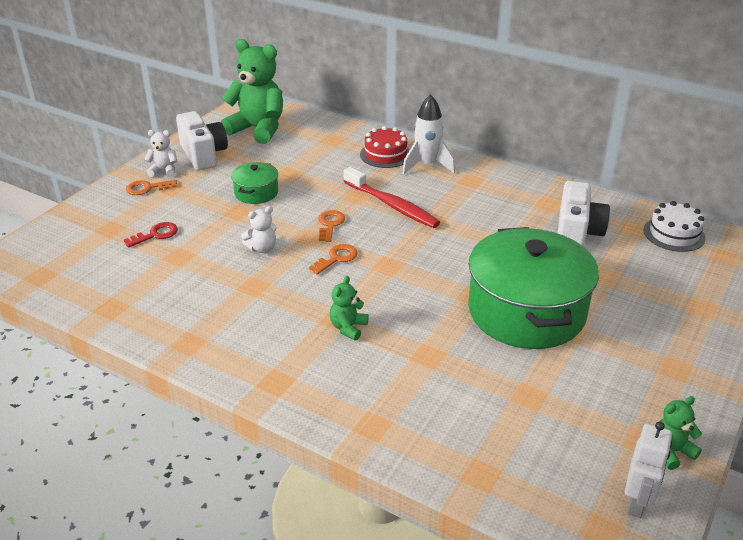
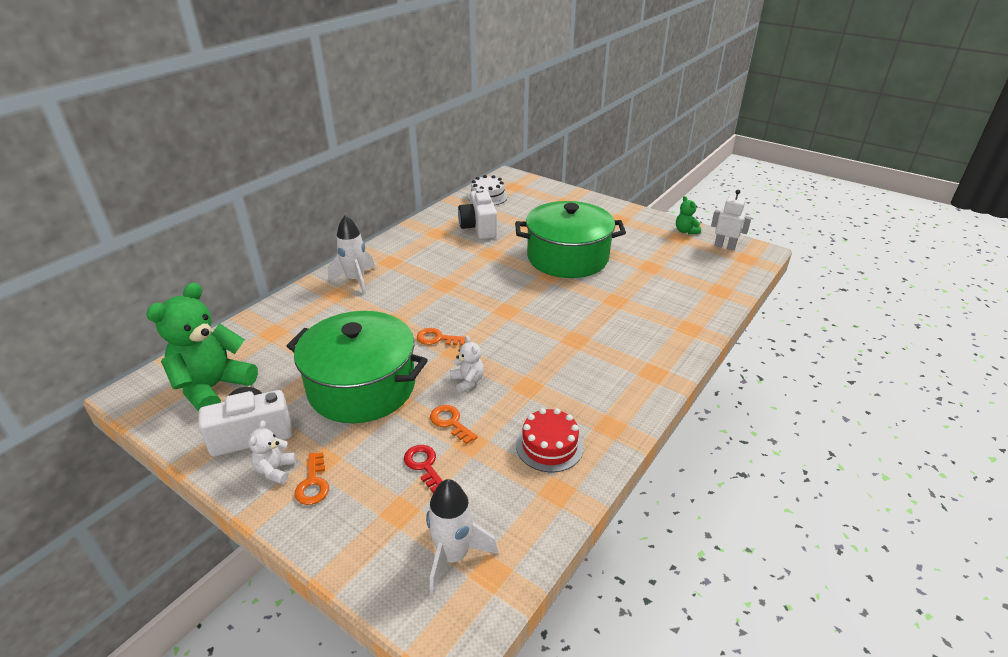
camera: 85 degrees left, 0 degrees up
green pot [231,162,278,204] -> green pot [286,311,428,423], size x2.21
orange key [309,244,358,275] -> orange key moved to [430,405,478,444]
green teddy bear [330,276,369,341] -> none
red toothbrush [344,167,440,228] -> none
red cake [360,126,410,168] -> red cake moved to [516,408,584,472]
white camera [558,181,610,247] -> white camera turned 120 degrees counterclockwise [458,189,497,239]
none -> white rocket [426,479,498,595]

